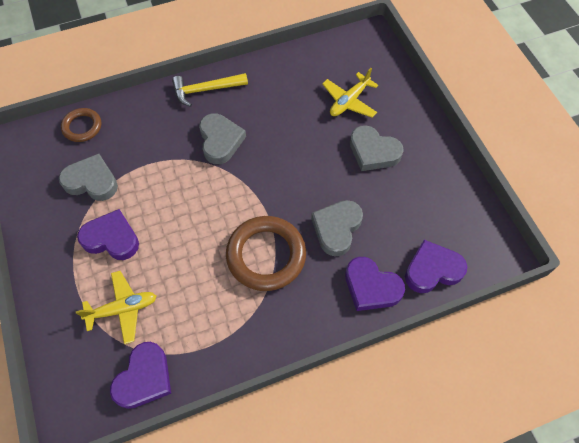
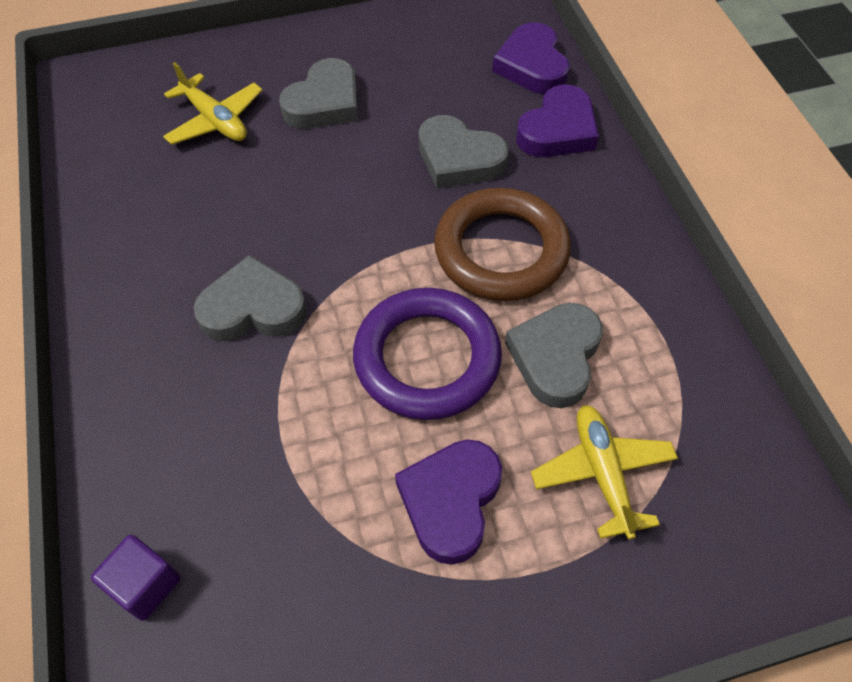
camera: 85 degrees left, 5 degrees down
grey heart [59,154,118,201] -> grey heart moved to [505,303,603,408]
brown ring [61,108,101,142] -> purple cube [91,535,180,621]
purple heart [110,342,171,409] -> none
yellow hammer [172,73,248,107] -> none
none -> purple ring [353,288,502,420]

